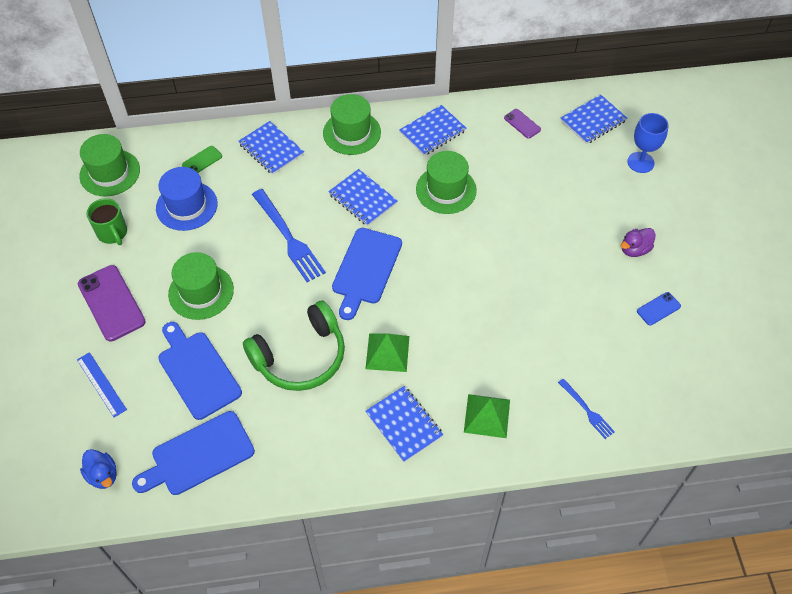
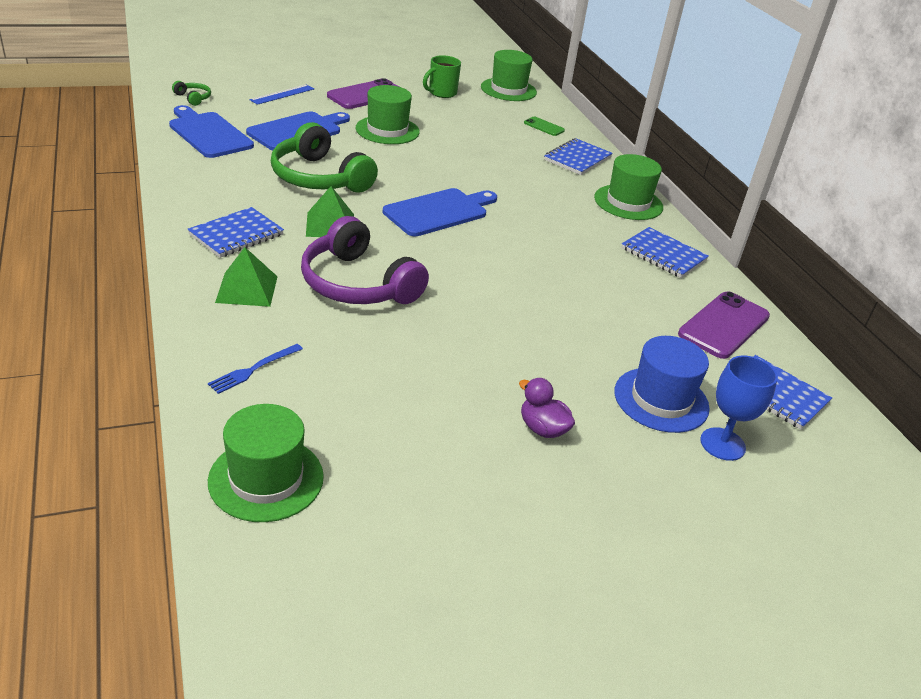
camera: 75 degrees right, 20 degrees down
blue duck [80,449,117,489] -> green headphones [172,81,211,106]
blue hat [156,167,218,231] -> blue hat moved to [614,336,710,433]
blue fork [252,189,326,282] -> none
blue notebook [328,169,398,226] -> none
blue cutting board [332,228,402,320] -> blue cutting board turned 135 degrees clockwise [383,188,497,237]
green hat [416,151,477,214] -> green hat moved to [208,404,324,522]
purple phone [504,109,541,139] -> purple phone [678,291,770,359], size x1.96
blue phone [637,292,681,326] -> none
none -> purple headphones [301,216,429,304]

